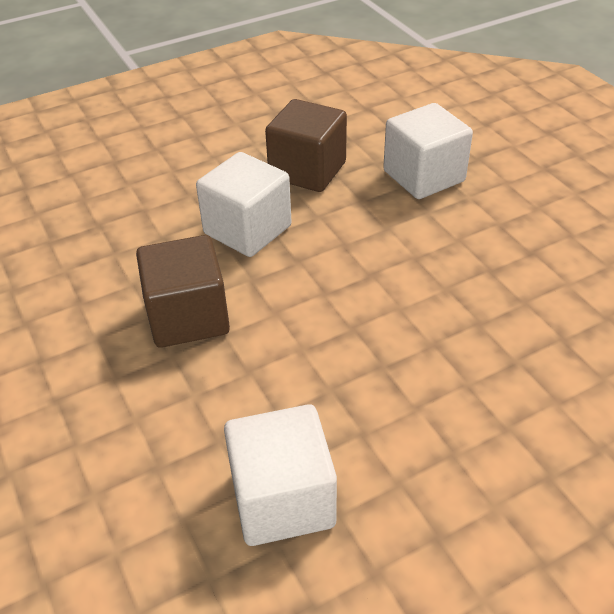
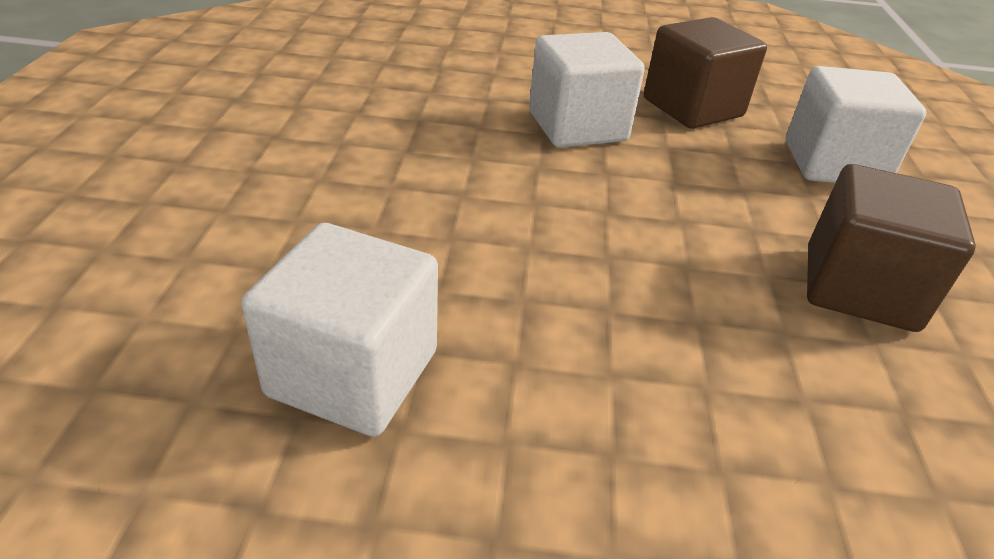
camera: 30 degrees right, 5 degrees down
brown cube [136,235,230,348] -> brown cube moved to [807,164,976,332]

